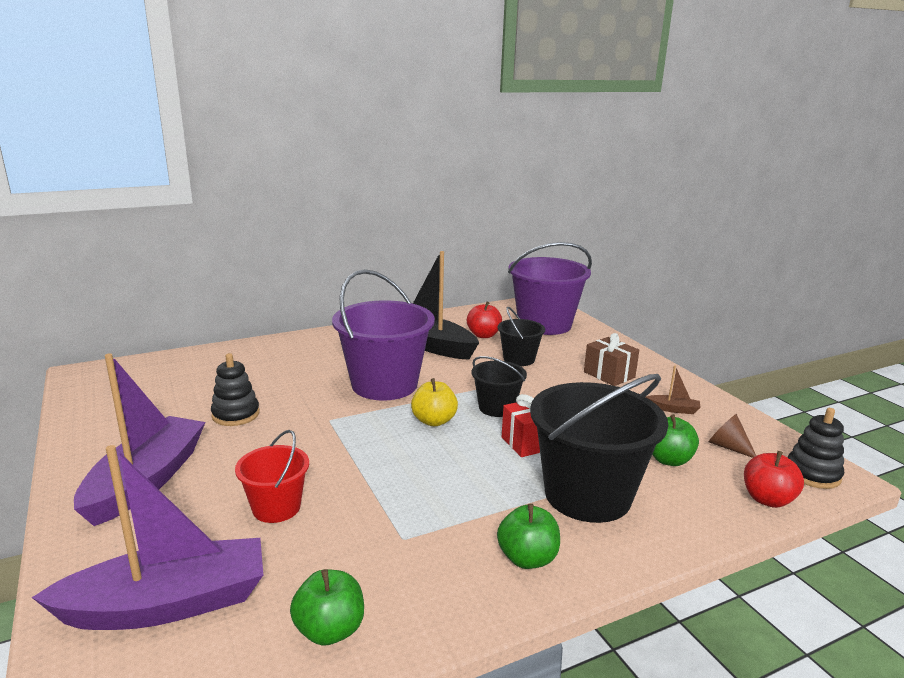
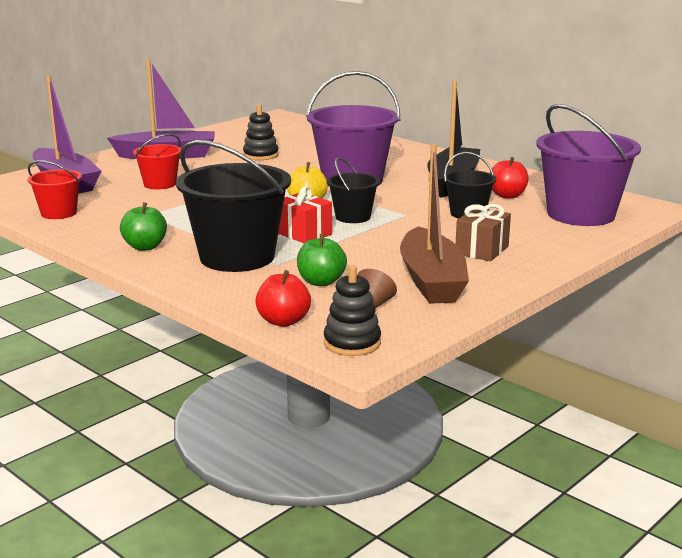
camera: 70 degrees right, 0 degrees up
green apple [290,569,364,646] -> red bucket [27,160,82,219]
brown boat [646,366,701,414] -> brown boat [400,144,469,304], size x2.49

